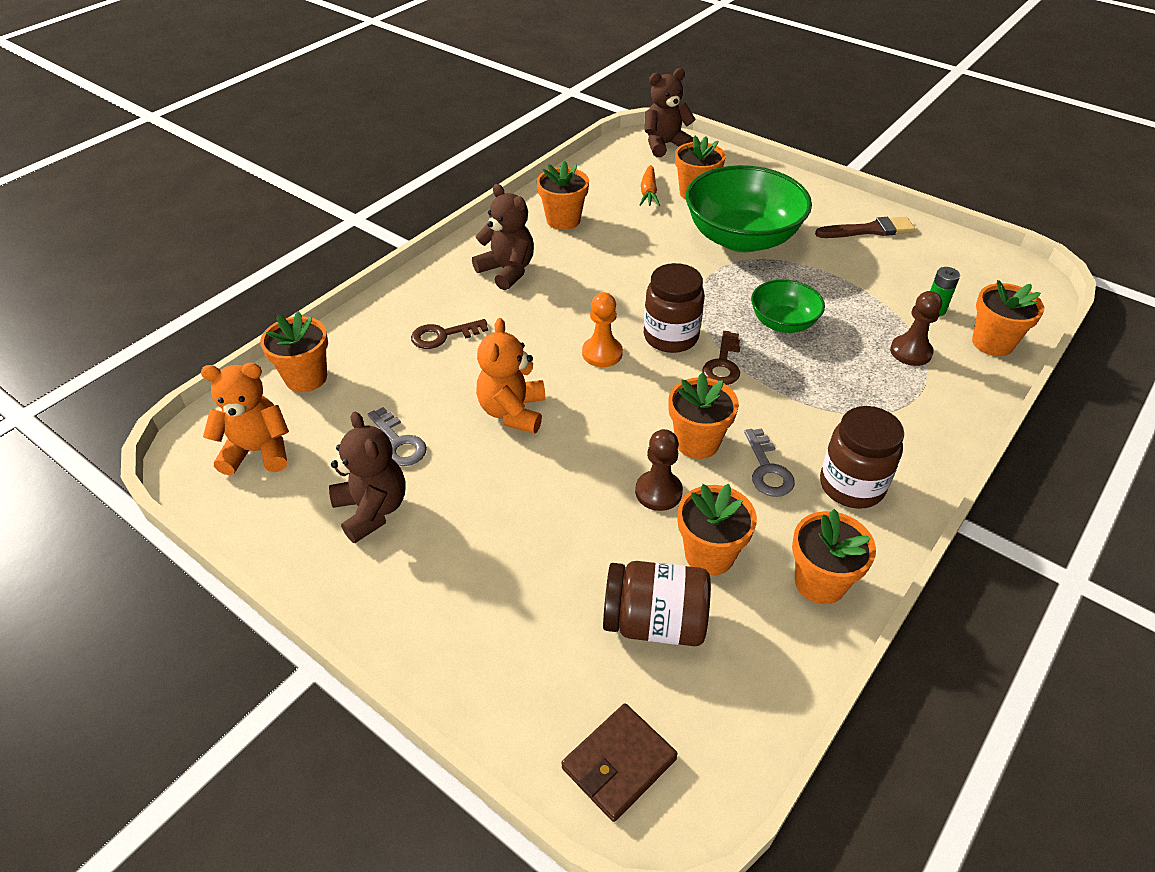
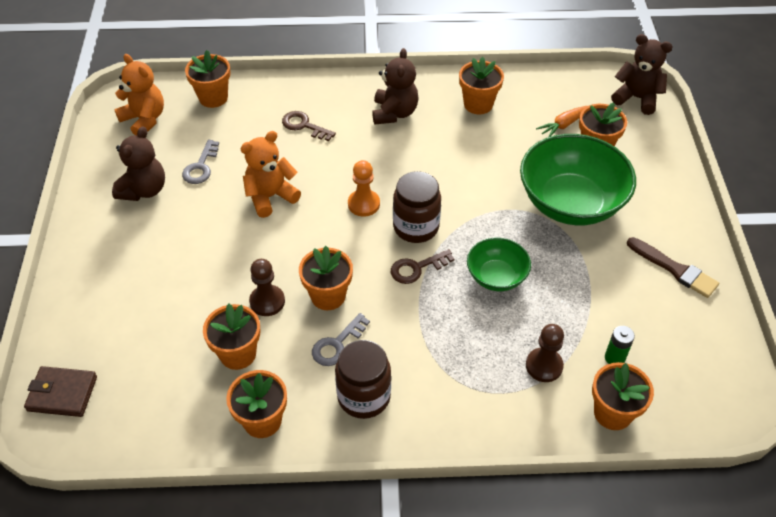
camera: 50 degrees right, 5 degrees up
brown jar [603,561,711,646] -> none

